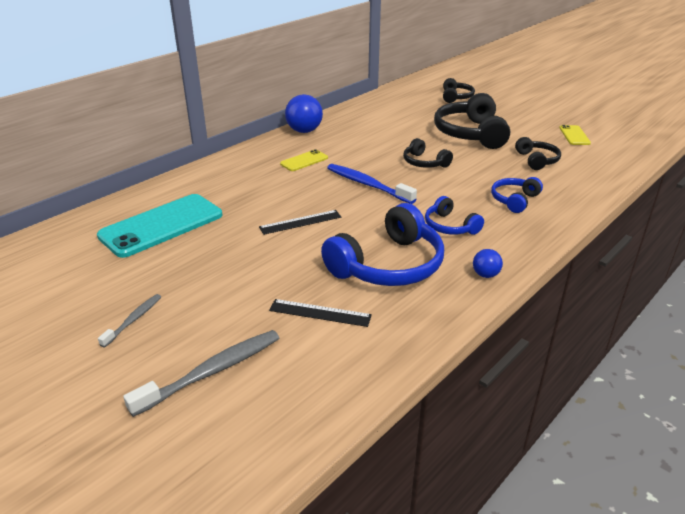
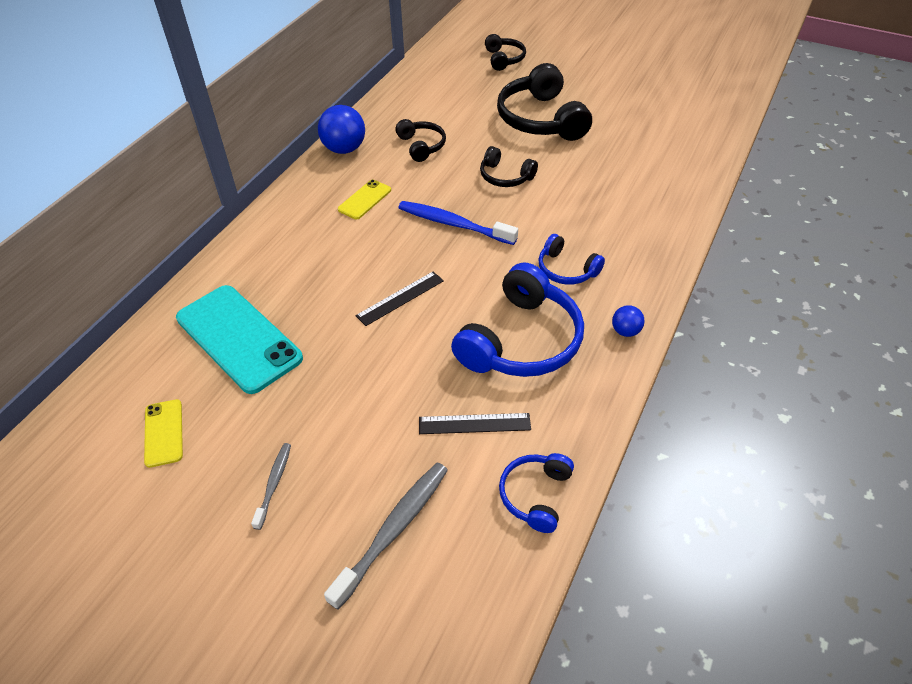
camera: 15 degrees left, 15 degrees up
turquoise phone [97,194,222,258] -> turquoise phone turned 75 degrees counterclockwise [176,285,303,394]
blue headphones [491,177,543,213] -> blue headphones moved to [499,453,574,533]
black headphones [515,137,561,170] -> black headphones moved to [395,119,446,162]
yellow phone [559,125,591,145] -> yellow phone moved to [144,399,183,468]

